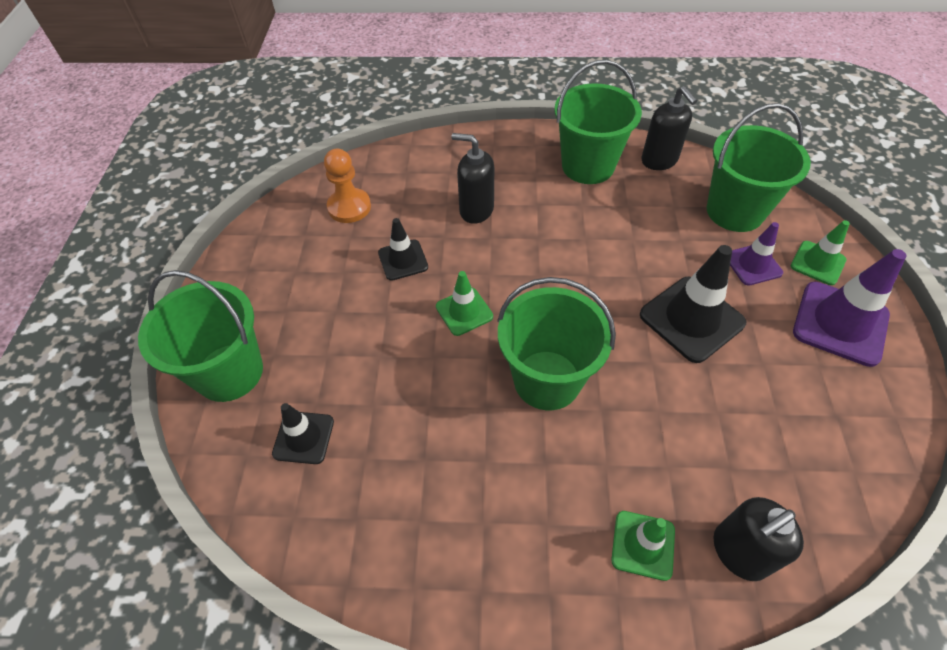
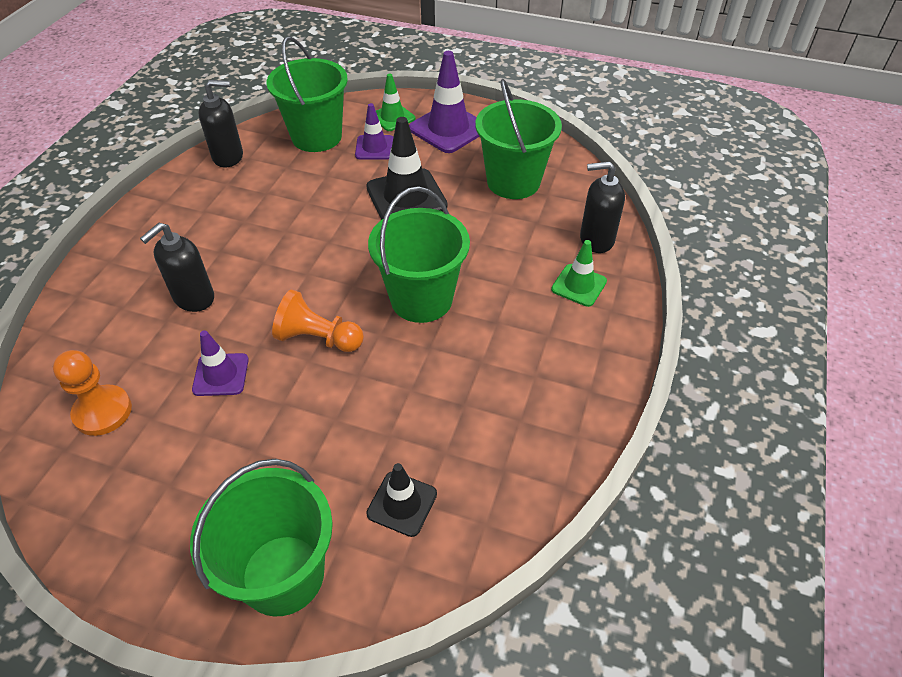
camera: 75 degrees left, 5 degrees down
black traffic cone [378,218,428,281] -> purple traffic cone [192,330,249,396]
green traffic cone [436,271,493,336] -> orange pawn [272,289,364,352]
green bucket [554,60,642,184] -> green bucket moved to [476,79,562,199]
black soap dispenser [714,497,804,581] -> black soap dispenser turned 105 degrees clockwise [580,161,625,253]

